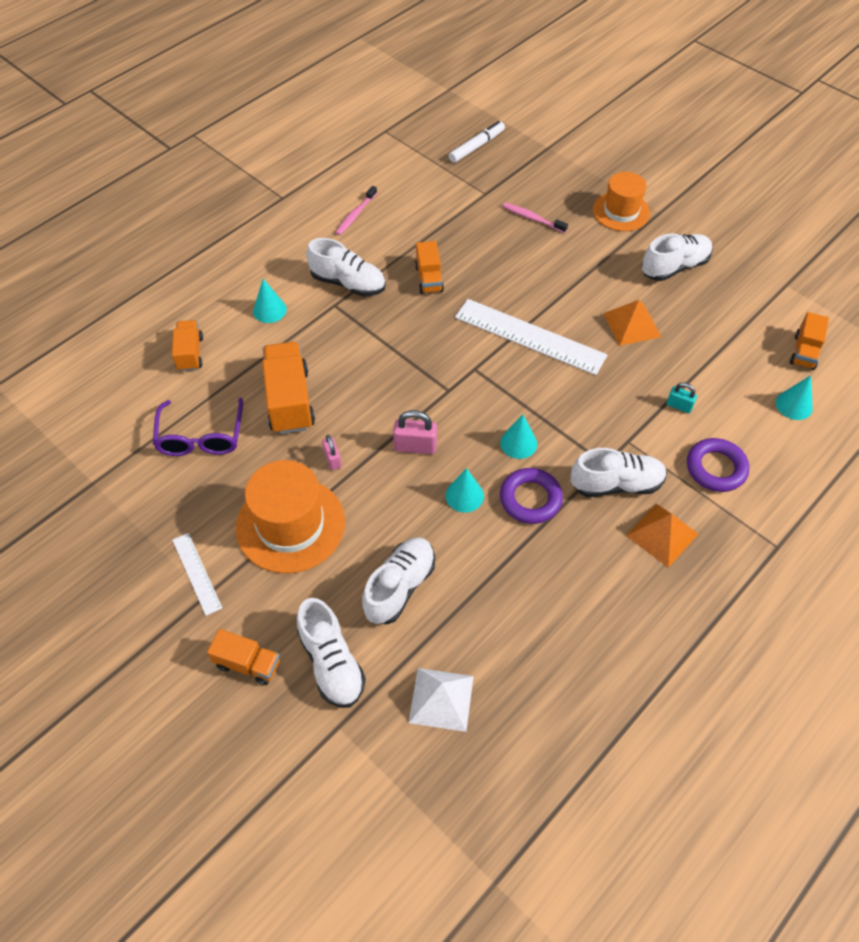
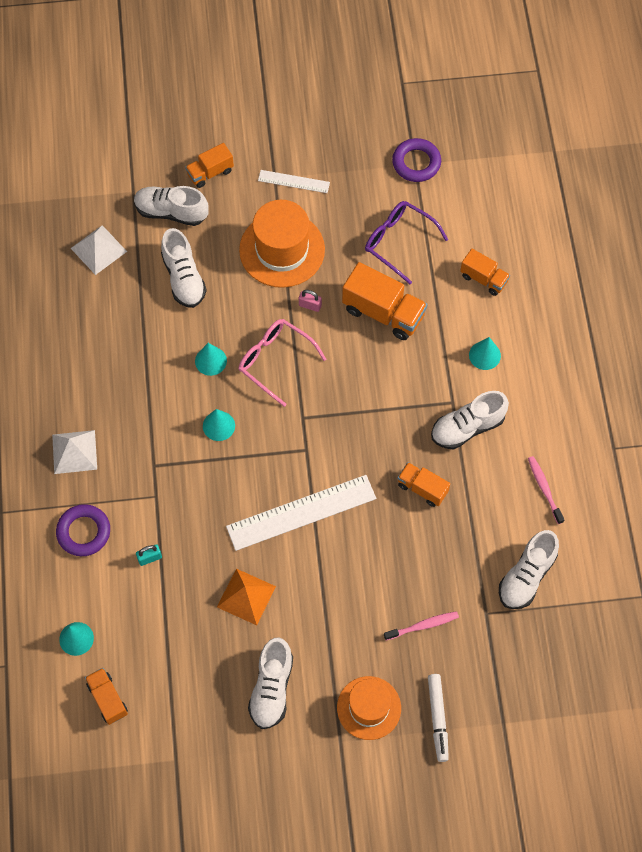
camera: 130 degrees right, 10 degrees up
pink padlock [393,410,437,454] -> pink glasses [239,319,326,407]
white marker [449,121,505,163] -> white marker moved to [428,674,449,762]
purple ring [500,468,563,524] -> purple ring moved to [392,138,441,182]
white shoe [571,448,667,497] -> white shoe moved to [499,530,559,609]
orange pyramid [626,504,698,568] -> white pyramid [52,430,97,474]

